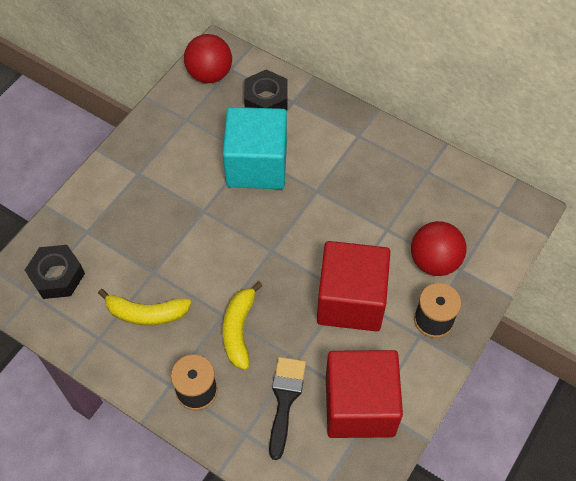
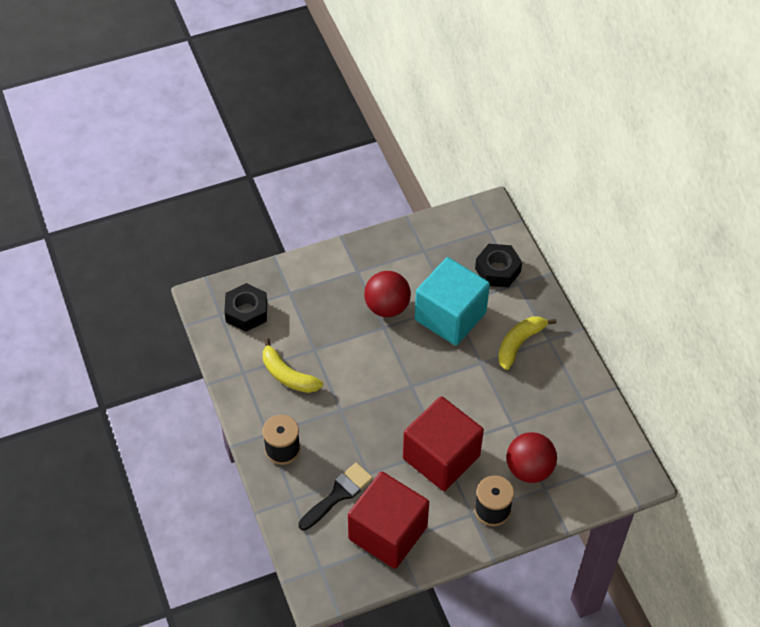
camera: 35 degrees right, 5 degrees down
red ball [184,34,232,83] -> red ball moved to [364,271,411,317]
yellow banana [223,281,263,370] -> yellow banana moved to [498,316,557,370]

